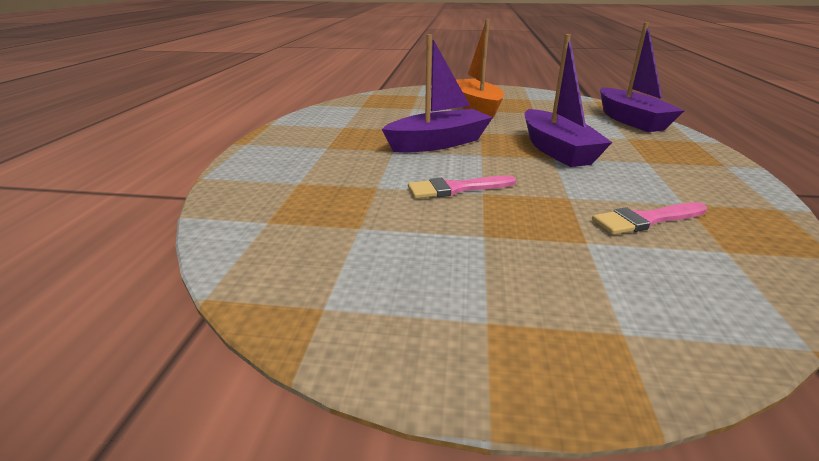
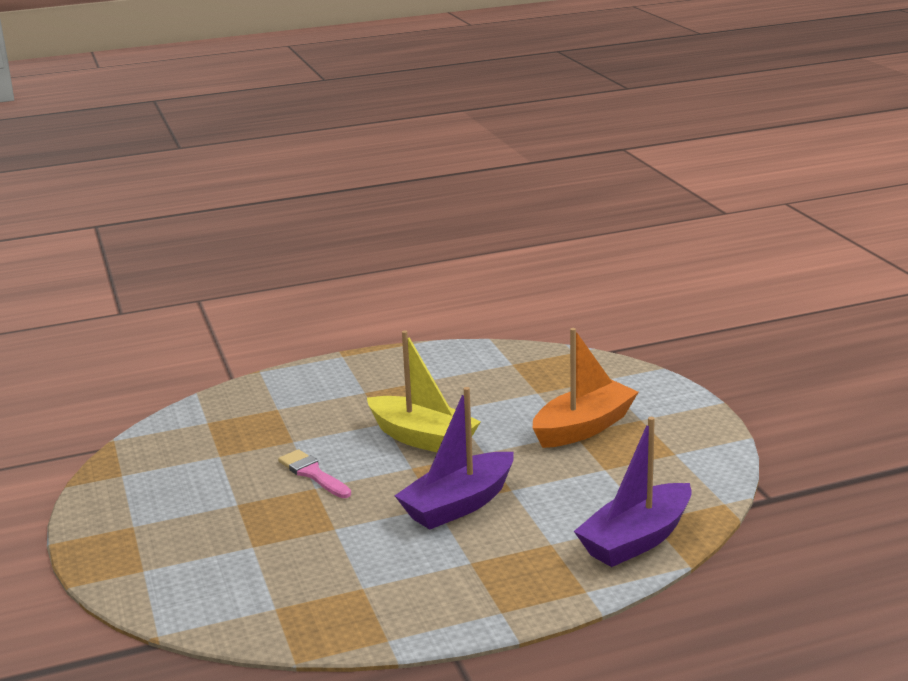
camera: 65 degrees right, 5 degrees down
purple boat [382,34,493,153] -> yellow boat [367,330,481,452]
pink brush [592,202,707,235] -> none

